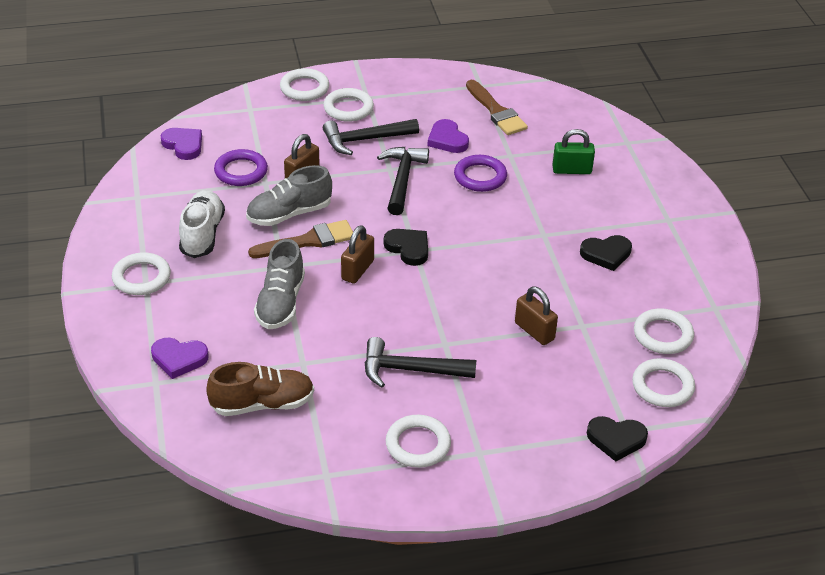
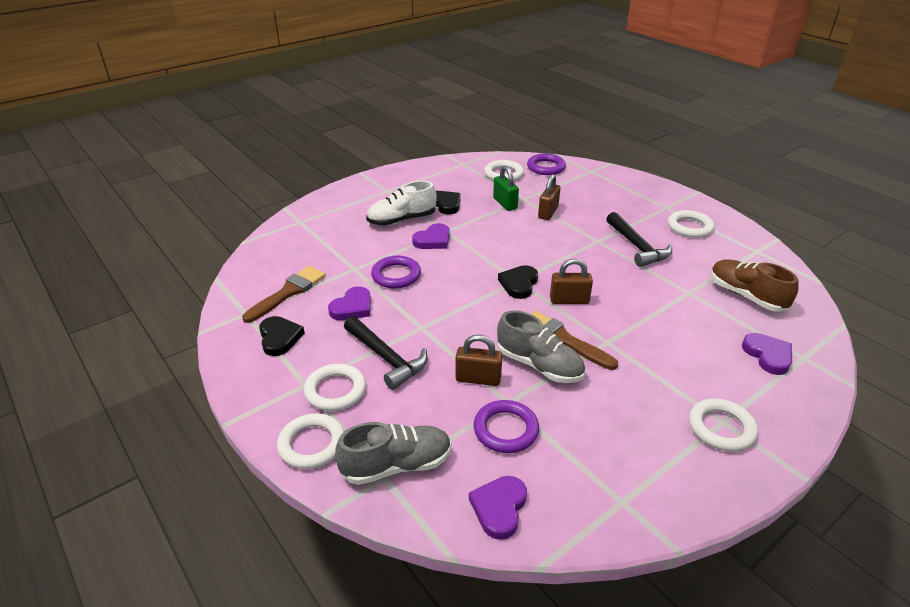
camera: 115 degrees left, 5 degrees down
white shoe [179,190,225,258] -> white shoe moved to [366,181,437,226]
grey shoe [254,239,305,329] -> grey shoe moved to [335,422,451,485]
black hammer [377,147,429,215] -> none
green padlock [552,129,595,174] -> green padlock moved to [493,166,519,211]
black heart [587,416,648,462] -> black heart moved to [259,316,305,356]
white ring [632,358,695,407] -> purple ring [527,154,566,175]
none -> purple heart [412,223,450,249]

